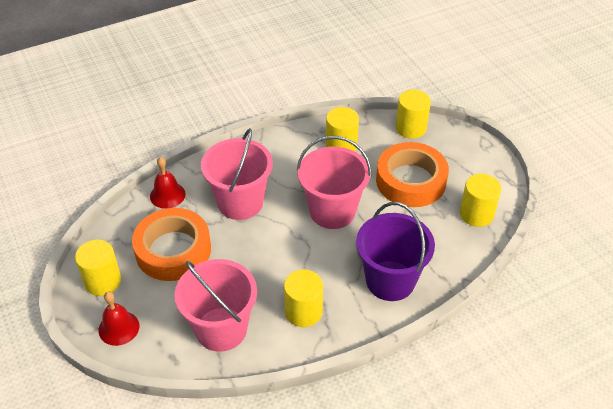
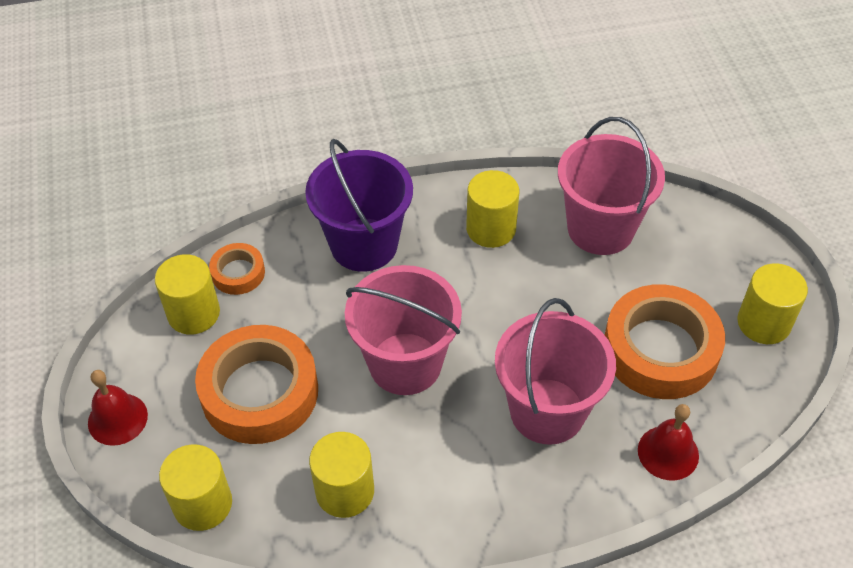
camera: 165 degrees left, 5 degrees up
red bell [98,292,139,346] -> red bell moved to [88,370,148,446]
none -> orange tape [209,243,265,295]

